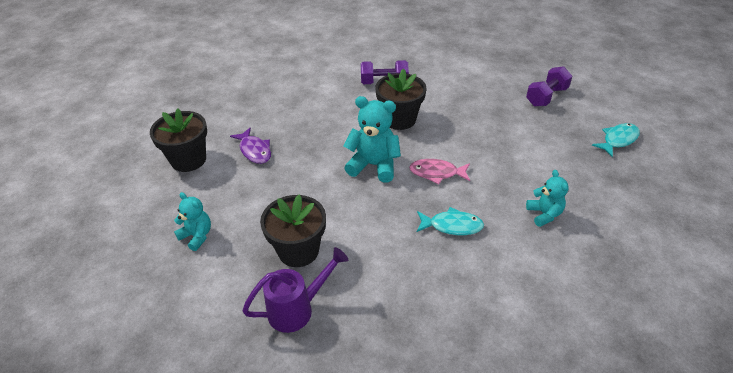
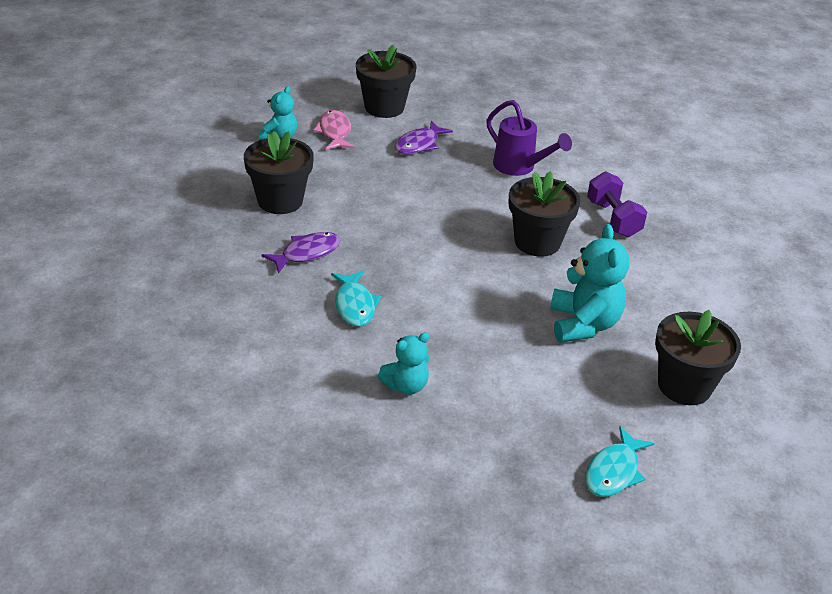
camera: 70 degrees right, 5 degrees down
purple watering can [242,247,348,333] -> purple watering can moved to [486,100,572,176]
turquoise teddy bear [343,96,401,182] -> turquoise teddy bear moved to [550,224,629,343]
pink fish [409,159,470,184] -> pink fish moved to [313,110,354,150]
purple dumbbell [526,66,572,107] -> black flower pot [655,310,741,405]
turquoise fish [592,123,640,157] -> turquoise fish turned 90 degrees clockwise [585,426,655,497]
none -> purple fish [262,232,340,274]

